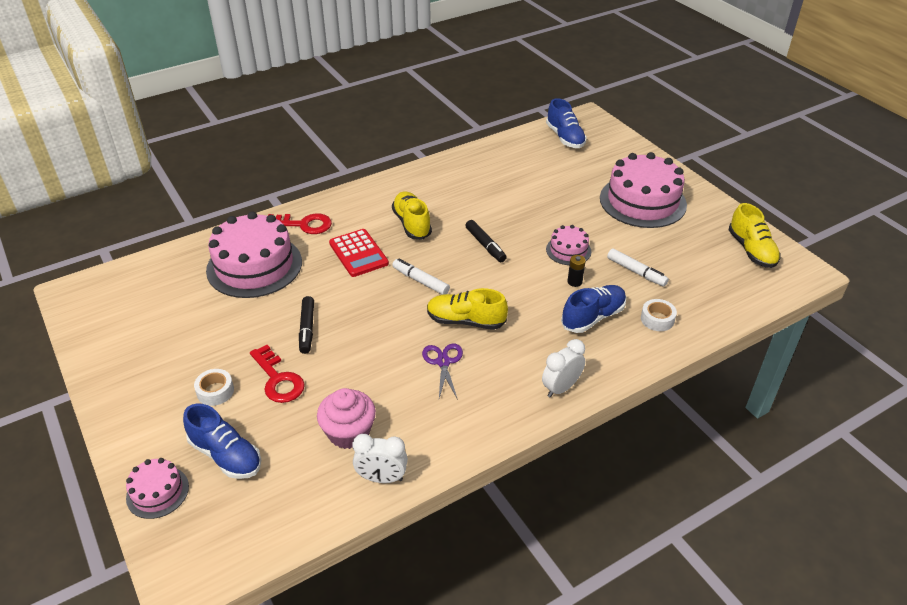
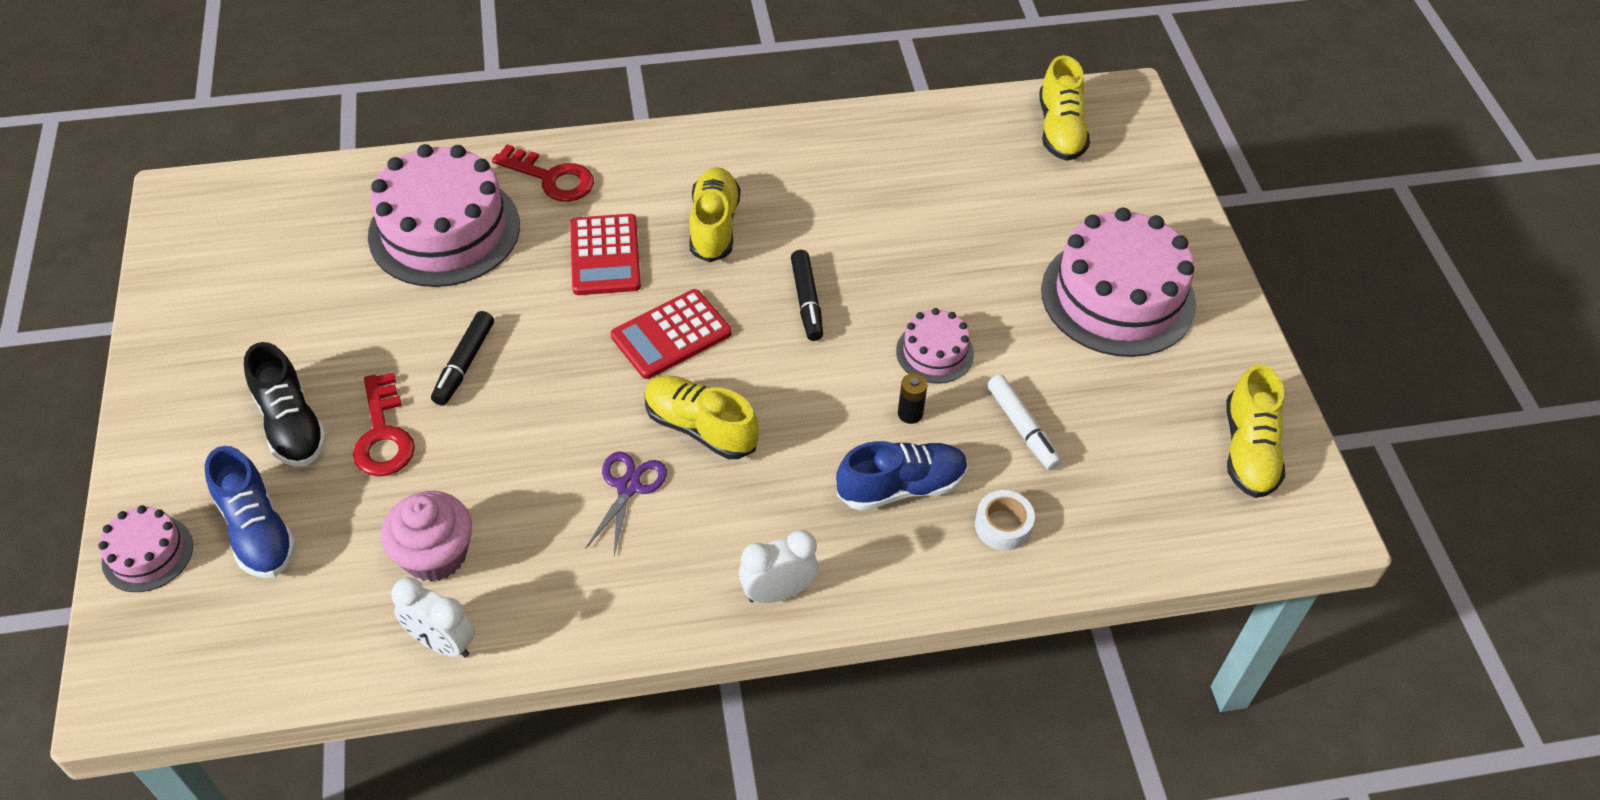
camera: 20 degrees right, 10 degrees up
white tape [194,369,234,406] -> black shoe [244,342,327,467]
white marker [392,259,450,295] -> red calculator [611,289,732,379]
blue shoe [546,98,587,148] -> yellow shoe [1039,55,1090,161]

